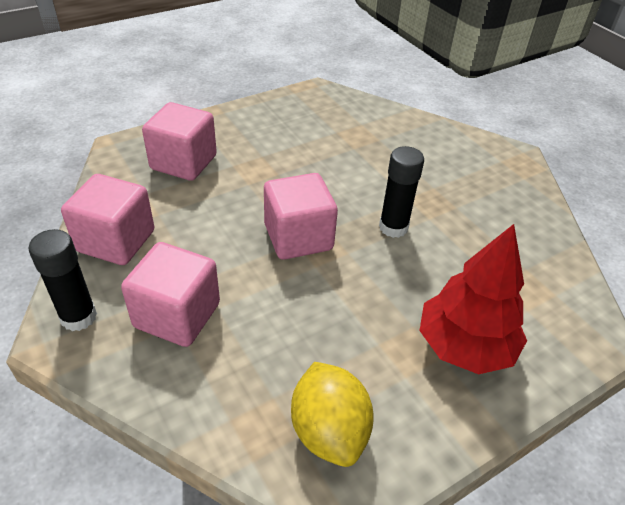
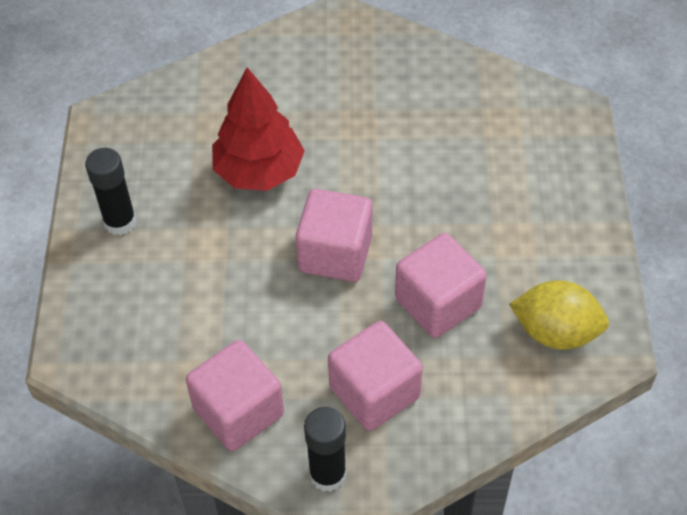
camera: 55 degrees left, 10 degrees up
pink cube [142,102,217,181] -> pink cube moved to [395,233,487,338]
black glue stick [379,146,424,238] -> black glue stick moved to [85,148,137,235]
red tree [420,224,527,374] -> red tree moved to [212,67,305,191]

